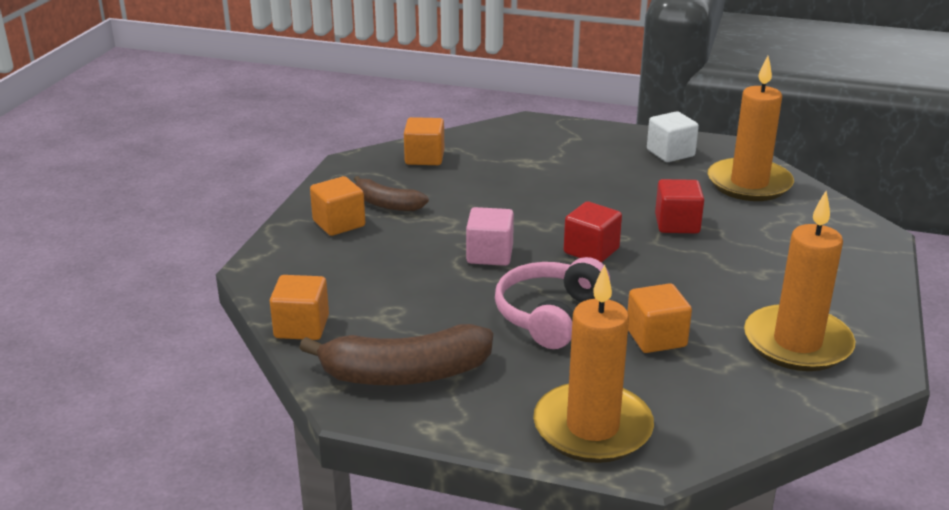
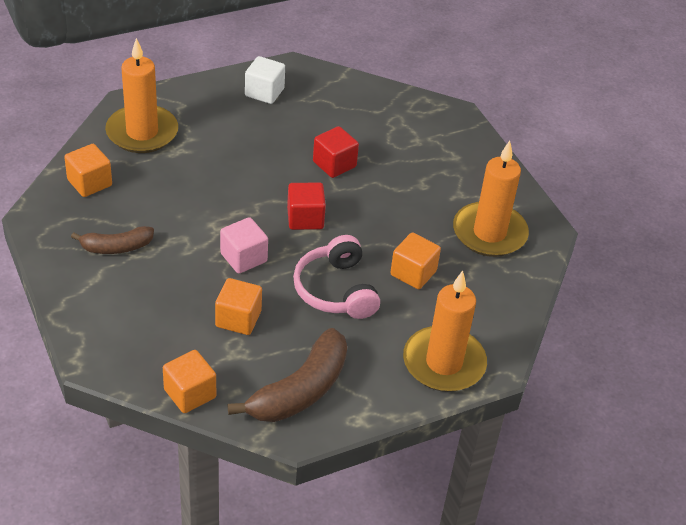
camera: 45 degrees left, 15 degrees up
orange cube [310,176,366,236] -> orange cube moved to [215,278,262,335]
orange candle [708,56,794,201] -> orange candle moved to [105,38,178,153]

